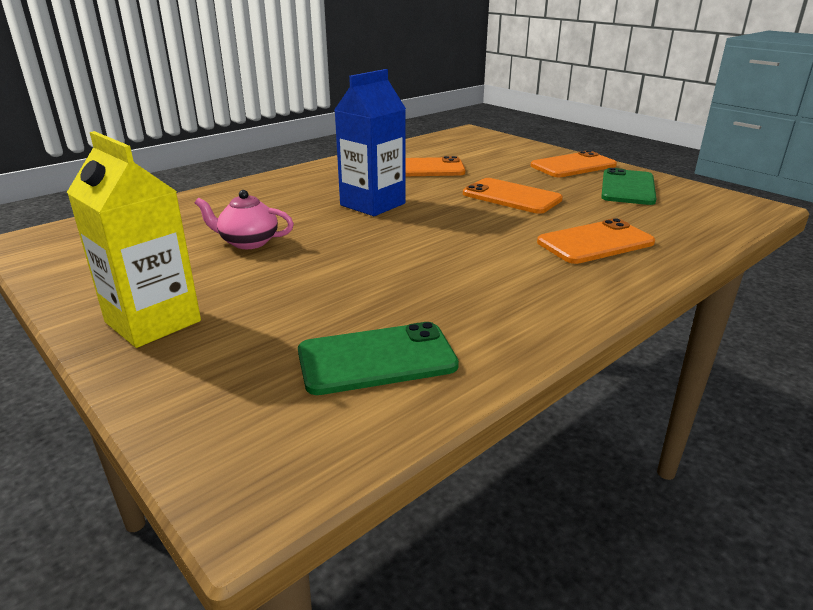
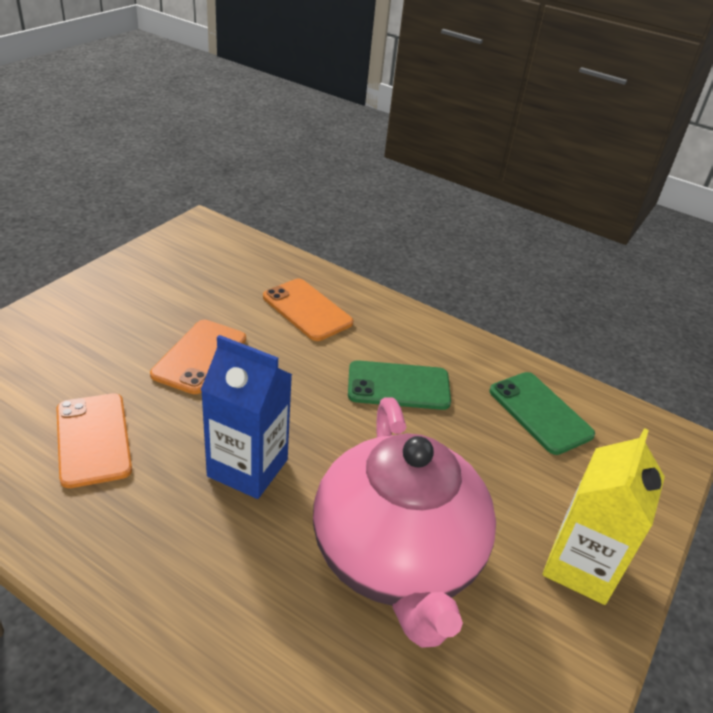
camera: 110 degrees left, 10 degrees up
pink teapot [195,190,294,249] -> pink teapot [313,397,496,648], size x2.50
orange phone [531,150,617,177] -> none
green phone [601,168,656,205] -> green phone moved to [348,360,451,410]

